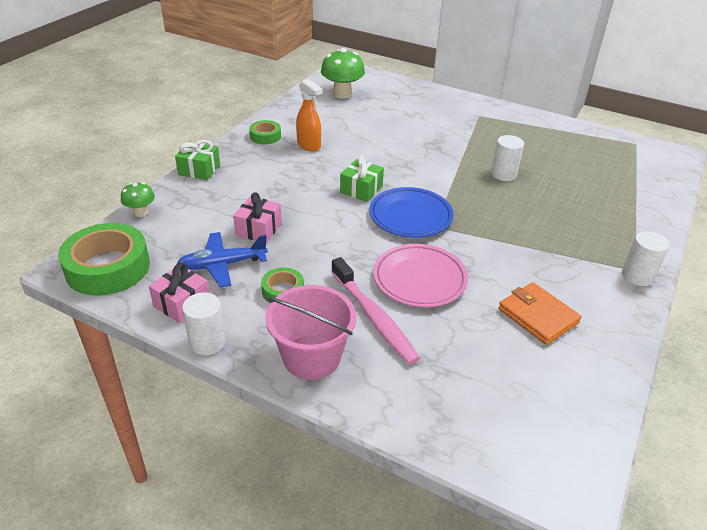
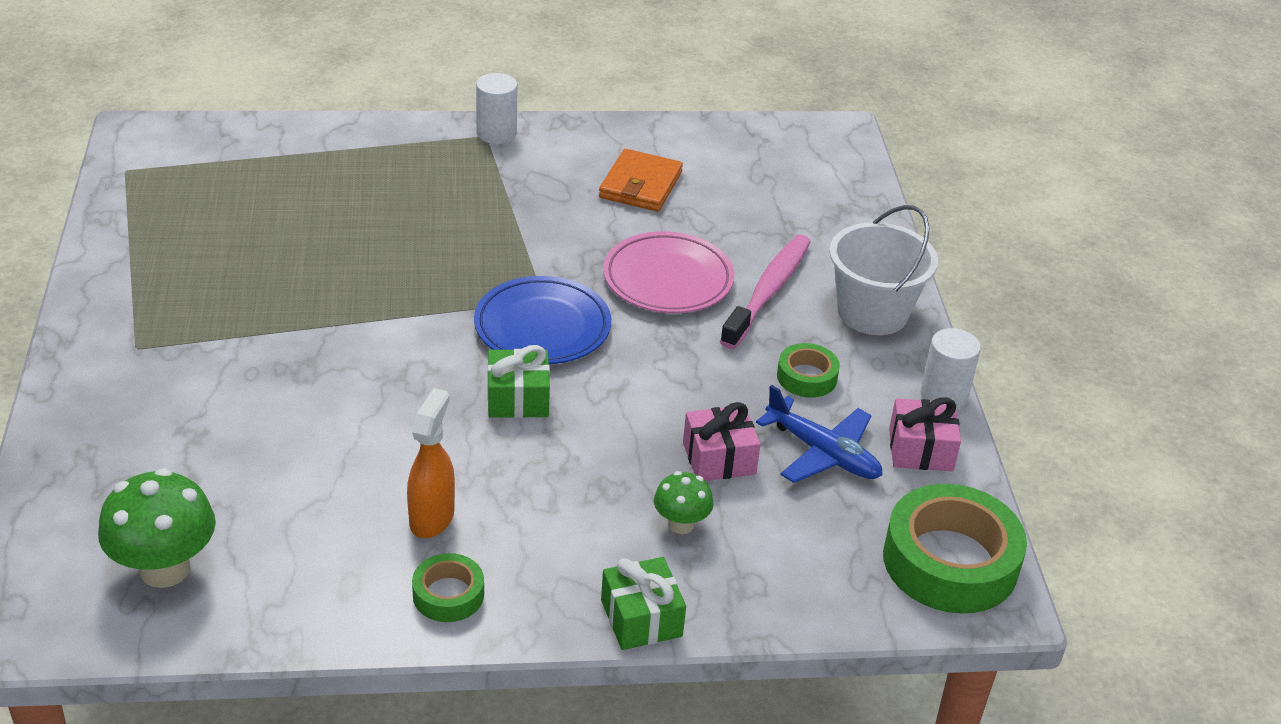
camera: 125 degrees left, 0 degrees up
green mushroom [121,182,155,217] -> green mushroom moved to [654,471,714,534]
pink bucket [265,285,356,380] -> white bucket [829,205,938,335]
white cylinder [491,135,524,181] -> none

